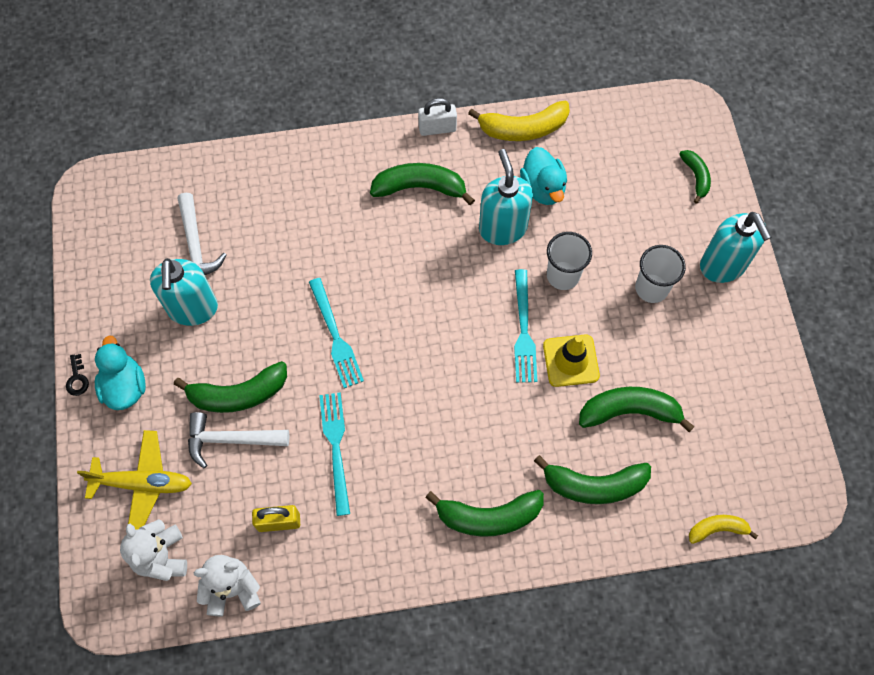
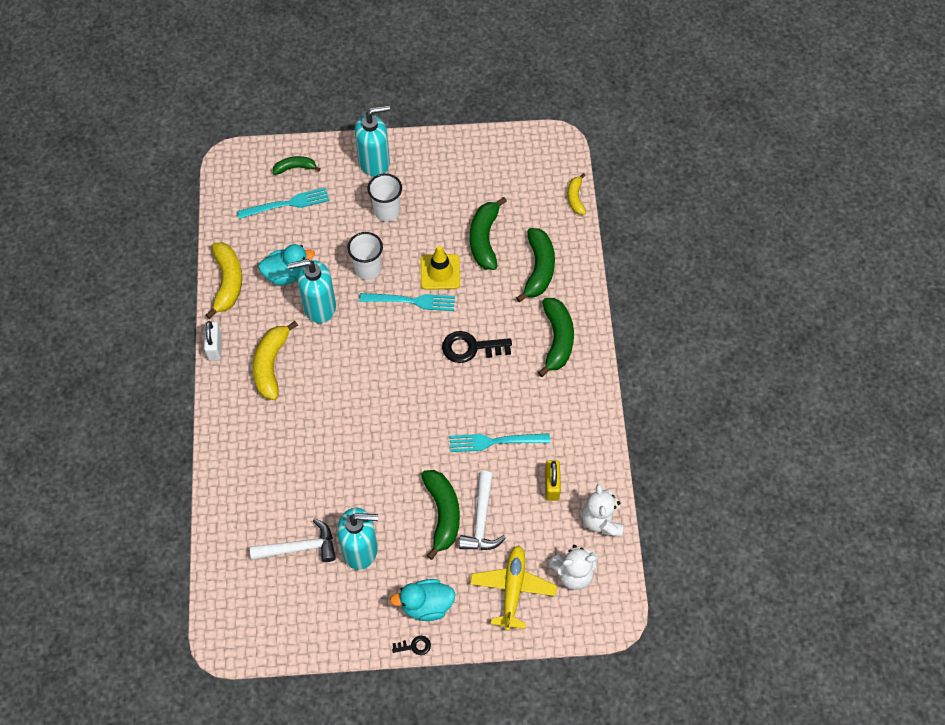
camera: 85 degrees left, 5 degrees down
turquoise fork [309,278,364,388] -> turquoise fork moved to [237,187,329,219]
green banana [370,163,475,205] -> yellow banana [253,321,298,400]
none -> black key [442,331,512,363]

